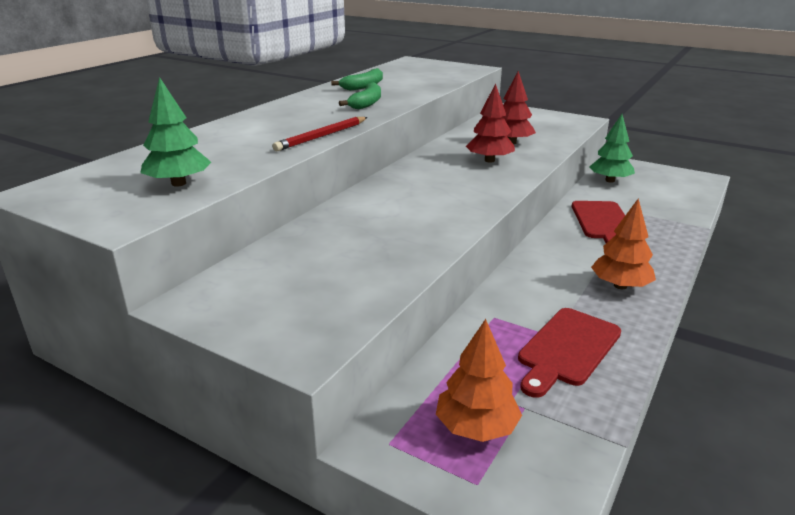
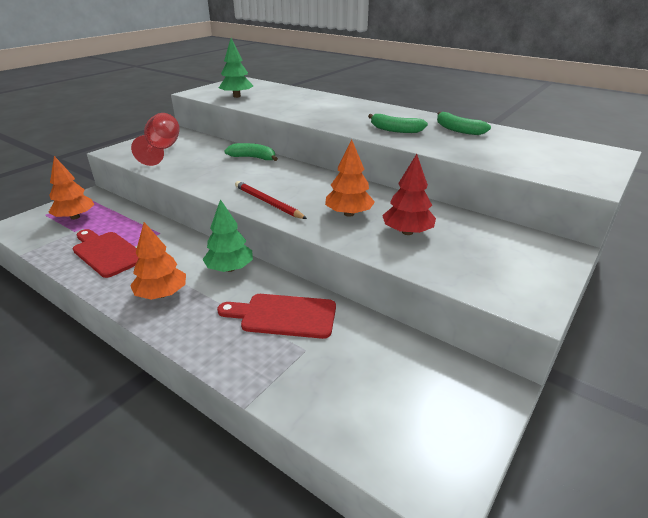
camera: 95 degrees right, 5 degrees up
red pencil [272,117,367,151] -> red pencil moved to [235,181,307,219]
red tree [466,84,515,163] -> orange tree [325,139,375,217]
green tree [589,114,635,183] -> green tree moved to [202,199,253,272]
none -> red goblet [131,113,180,166]
none -> green banana [224,143,278,161]

